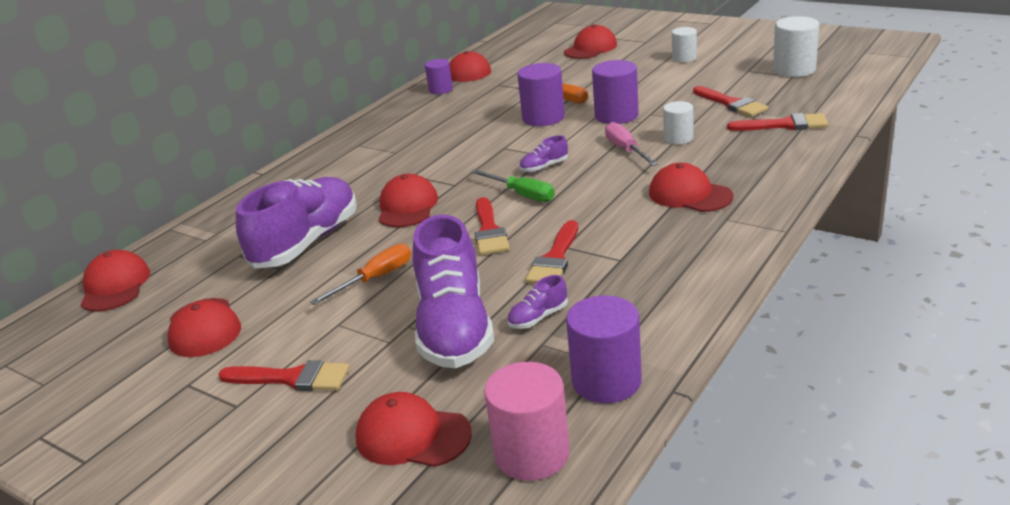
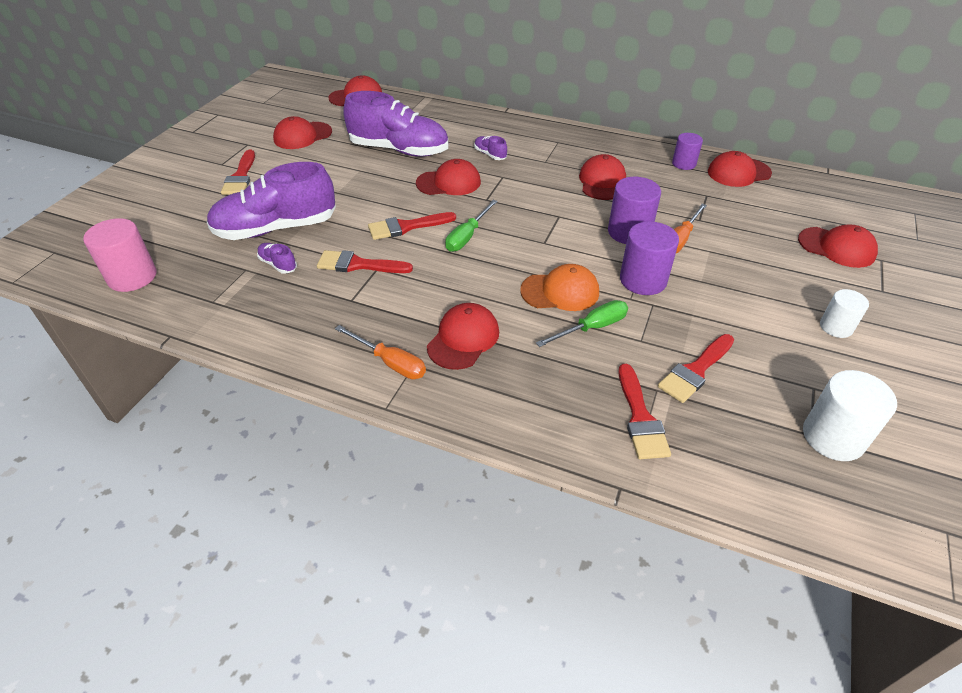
camera: 75 degrees right, 15 degrees up
orange screwdriver [310,244,411,305] -> orange screwdriver moved to [335,325,426,379]
red cap [356,392,472,467] -> red cap moved to [579,154,626,200]
purple shoe [519,135,568,172] -> purple shoe moved to [474,136,507,160]
purple cylinder [566,295,642,403] -> none
pink screwdriver [605,122,658,166] -> orange cap [520,264,599,311]
white cylinder [663,101,693,144] -> green screwdriver [536,300,628,347]

